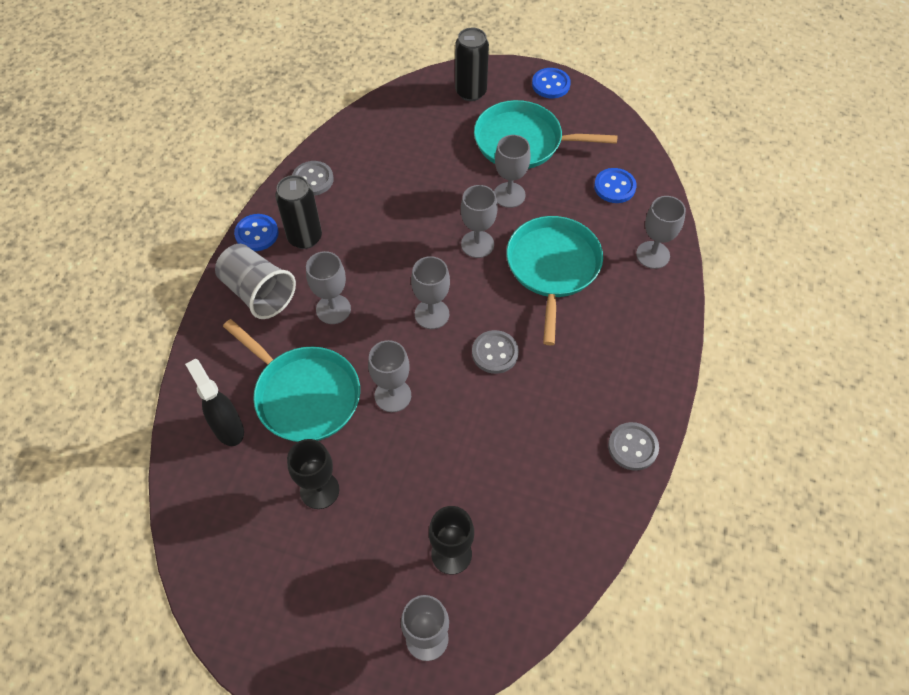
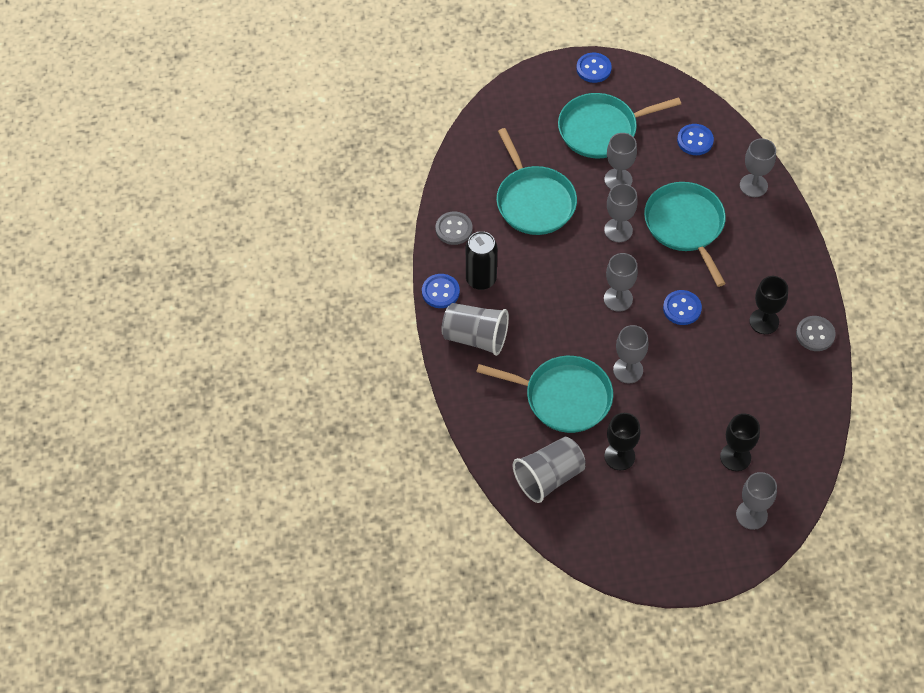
camera: 25 degrees left, 0 degrees up
black spray bottle [185,359,244,446] -> none
grey goblet [306,251,351,324] -> none
black can [455,27,489,101] -> none
grey button [472,330,519,374] -> blue button [663,290,702,325]
none -> turquoise pan [496,128,577,235]
none -> grey cup [513,437,585,503]
none -> black goblet [749,276,788,334]

